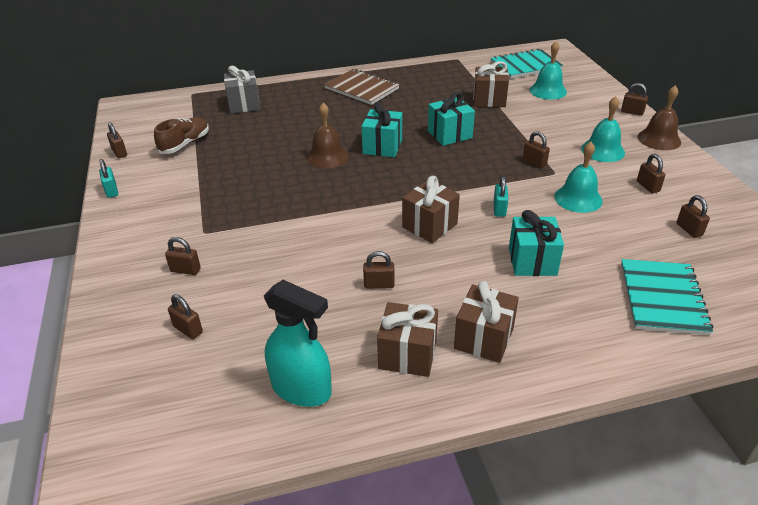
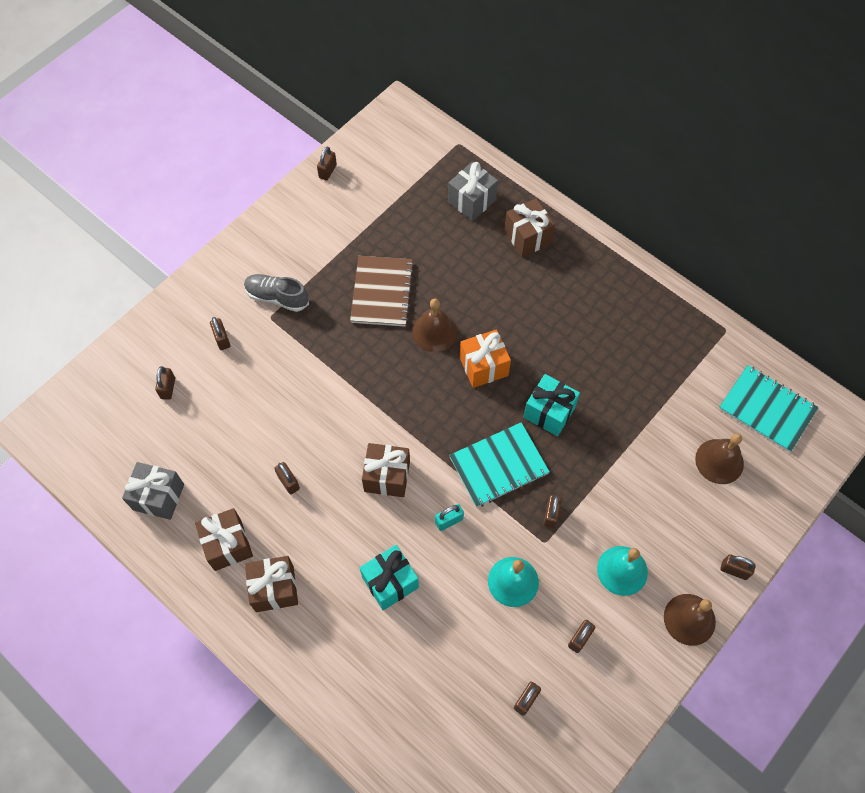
camera: 55 degrees right, 25 degrees up
turquoise padlock [99,159,118,198] -> none
brown shoe [154,117,209,154] -> none
turquoise spray bottle [264,280,332,407] -> grey gift [122,462,184,520]
brown notebook [324,69,400,105] -> brown notebook moved to [350,256,414,327]
turquoise gift [361,103,402,157] -> orange gift [460,329,511,388]
brown gift [473,61,509,107] -> brown gift moved to [504,199,555,257]
turquoise bell [529,41,567,100] -> brown bell [695,433,744,484]
brown padlock [621,83,648,116] -> brown padlock turned 60 degrees counterclockwise [720,554,756,580]
turquoise notebook [621,259,713,335] -> turquoise notebook moved to [449,422,550,507]
none -> grey shoe [244,274,309,312]

